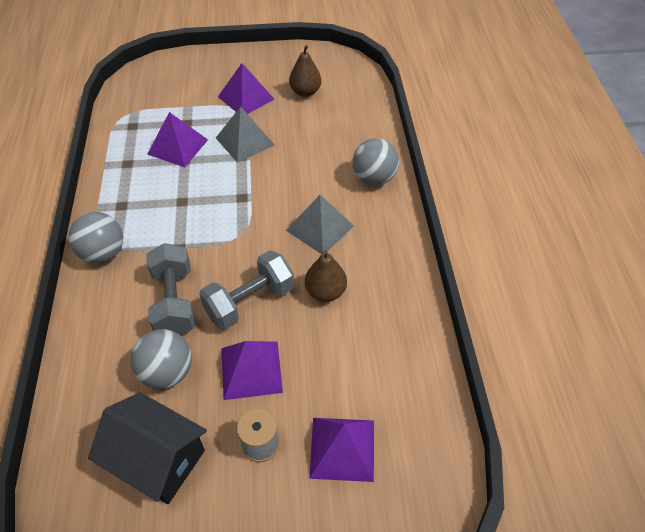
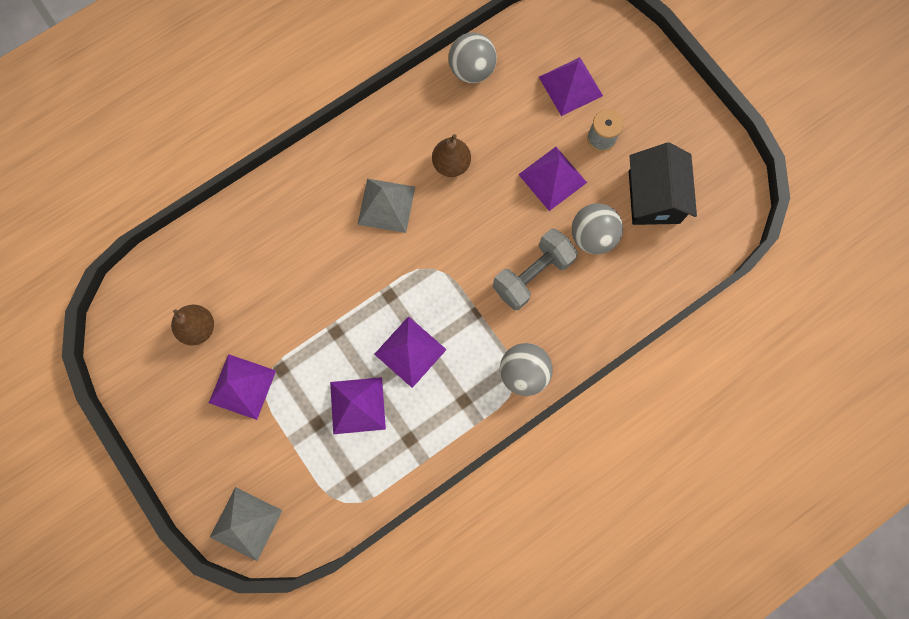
camera: 120 degrees left, 25 degrees up
grey dumbbell [199,250,294,330] -> none
grey pyramid [216,106,275,163] -> grey pyramid moved to [210,487,283,561]
grey ball [353,138,399,185] -> grey ball moved to [449,32,497,83]
none -> purple pyramid [374,316,447,388]

